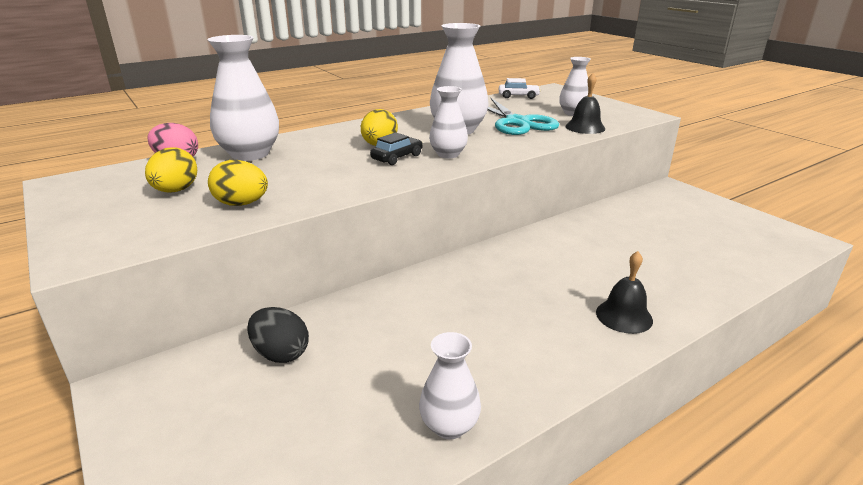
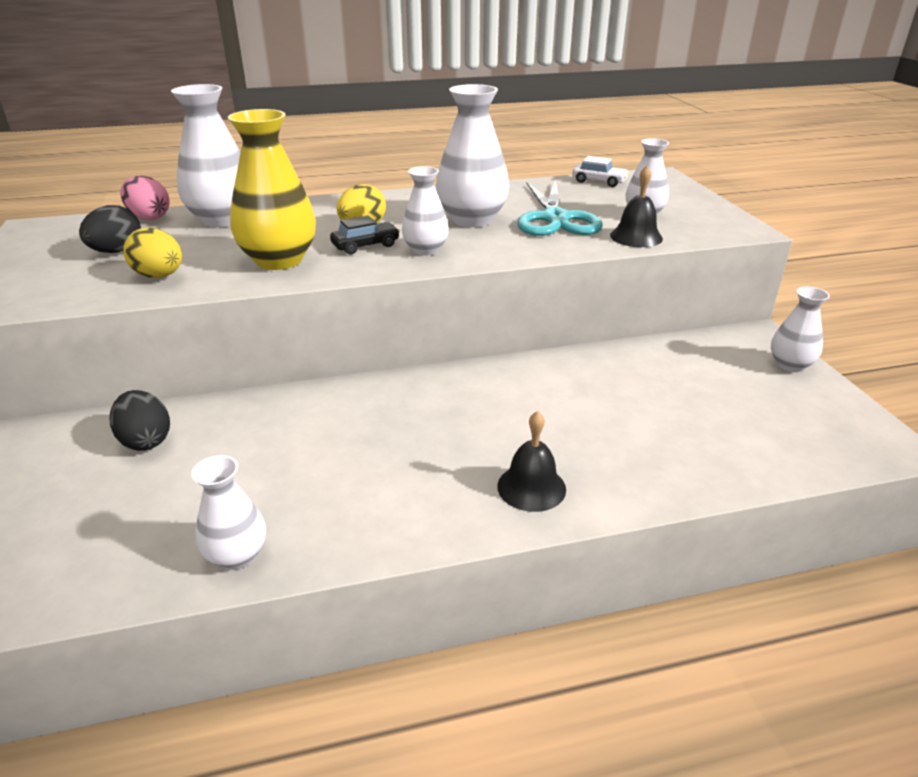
camera: 20 degrees right, 5 degrees up
yellow egg [145,147,197,193] -> black egg [79,205,141,253]
none -> yellow vase [228,109,316,270]
none -> white vase [771,287,830,372]

